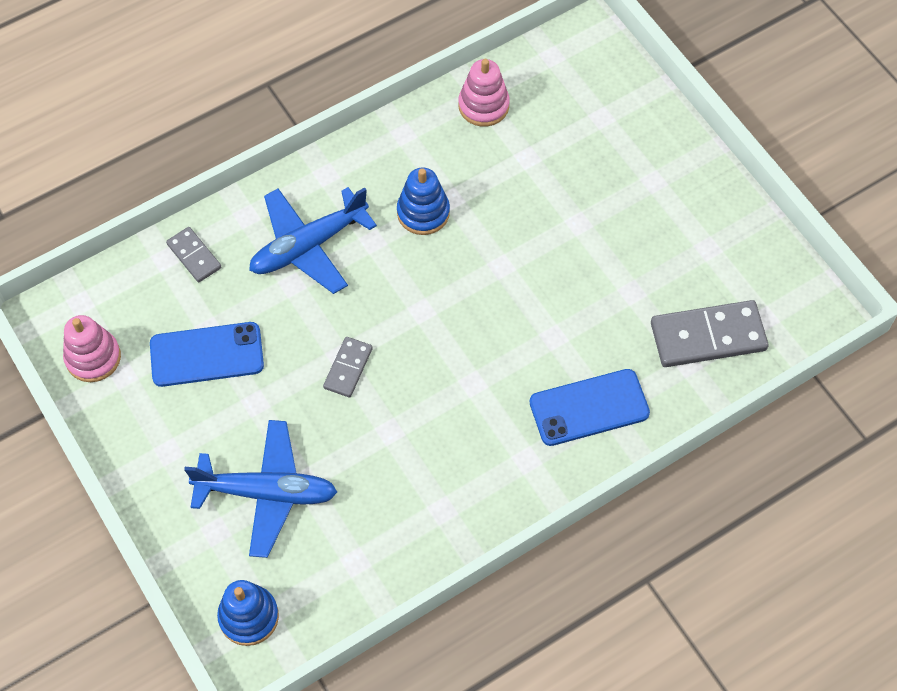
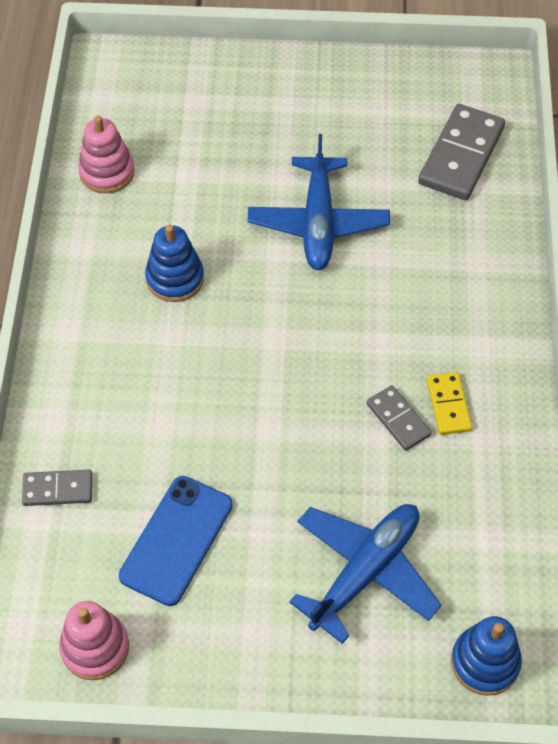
camera: 55 degrees left, 5 degrees down
blue plane [249,187,377,294] -> blue plane moved to [247,134,390,270]
grey domino [323,337,372,397] -> grey domino moved to [367,385,432,451]
blue phone [530,369,650,446] -> none
none -> yellow domino [427,372,472,435]

